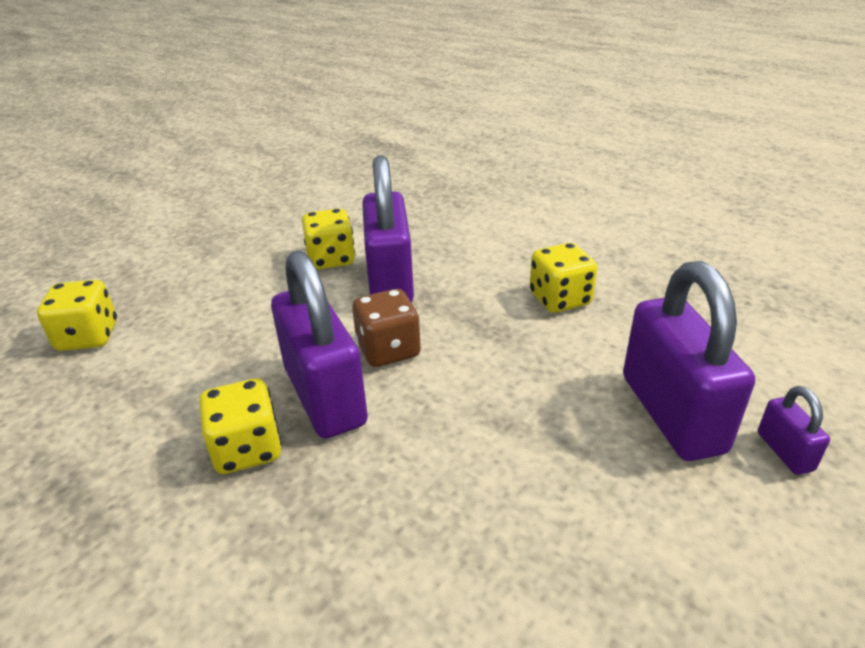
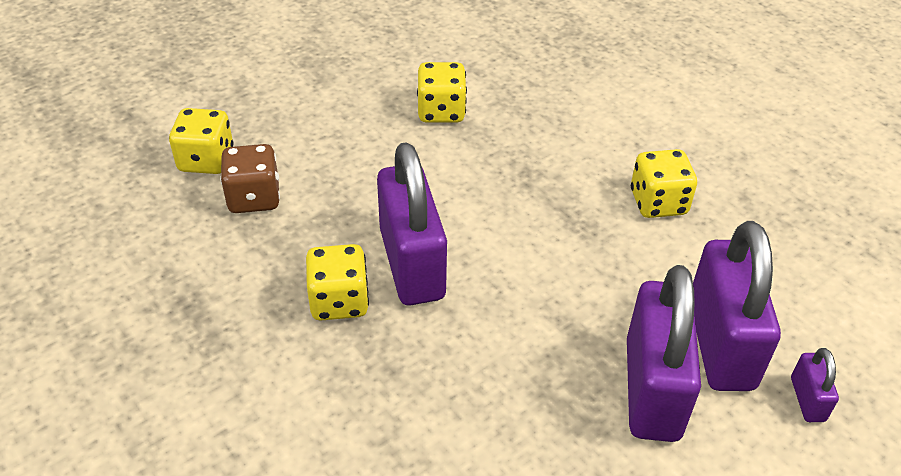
camera: 10 degrees right, 10 degrees up
brown dice [352,289,421,367] -> brown dice moved to [220,144,280,213]
purple padlock [362,155,414,303] -> purple padlock moved to [627,265,701,442]

